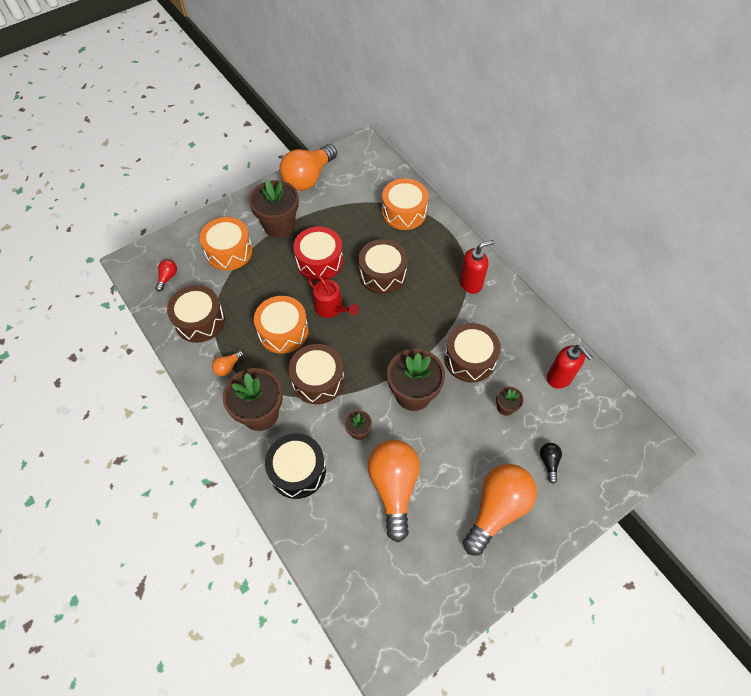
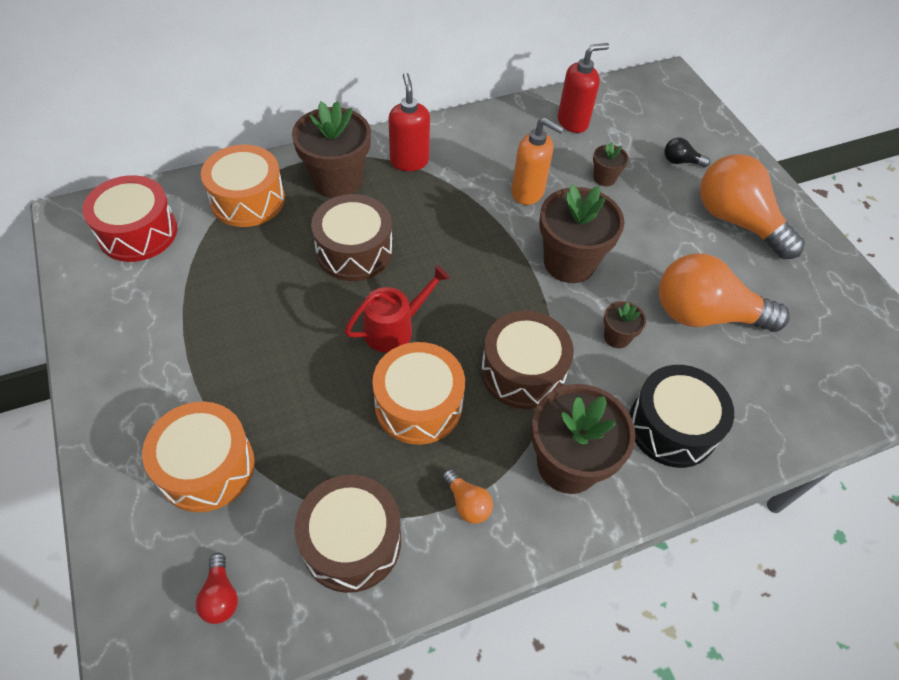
camera: 80 degrees left, 5 degrees down
red light bulb [155,260,177,292] -> red light bulb turned 135 degrees counterclockwise [196,553,238,624]
brown flower pot [249,180,299,238] -> brown flower pot moved to [292,101,371,198]
orange light bulb [279,144,337,191] -> none
red drum [293,226,343,281] -> red drum moved to [82,175,177,262]
brown drum [444,323,501,382] -> orange soap dispenser [511,118,564,205]

